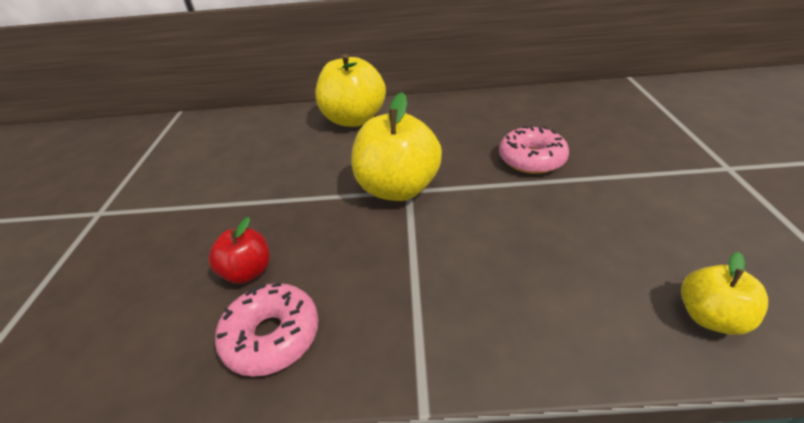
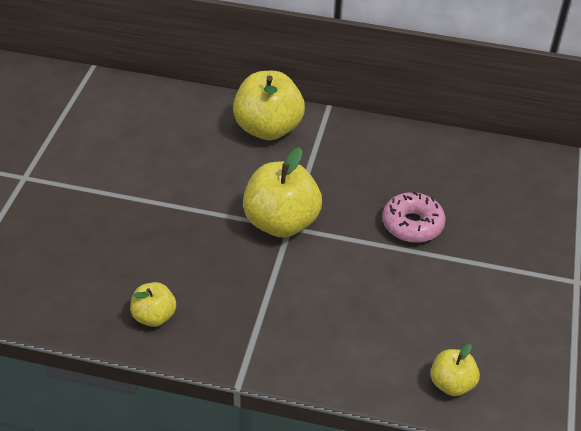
camera: 10 degrees right, 5 degrees up
red apple [209,217,270,284] -> none
pink donut [215,282,319,377] -> yellow apple [130,282,176,327]

